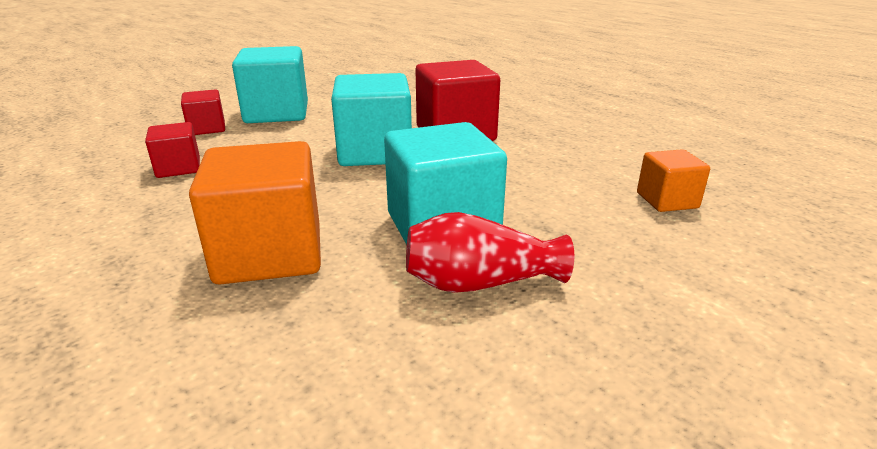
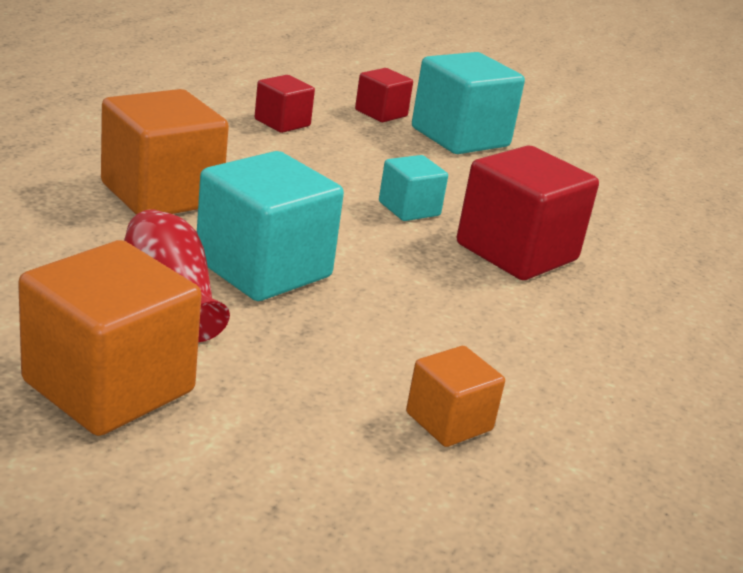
camera: 60 degrees right, 0 degrees up
turquoise cube [331,73,412,166] -> turquoise cube [379,155,448,221], size x0.54
none -> orange cube [18,240,201,436]

